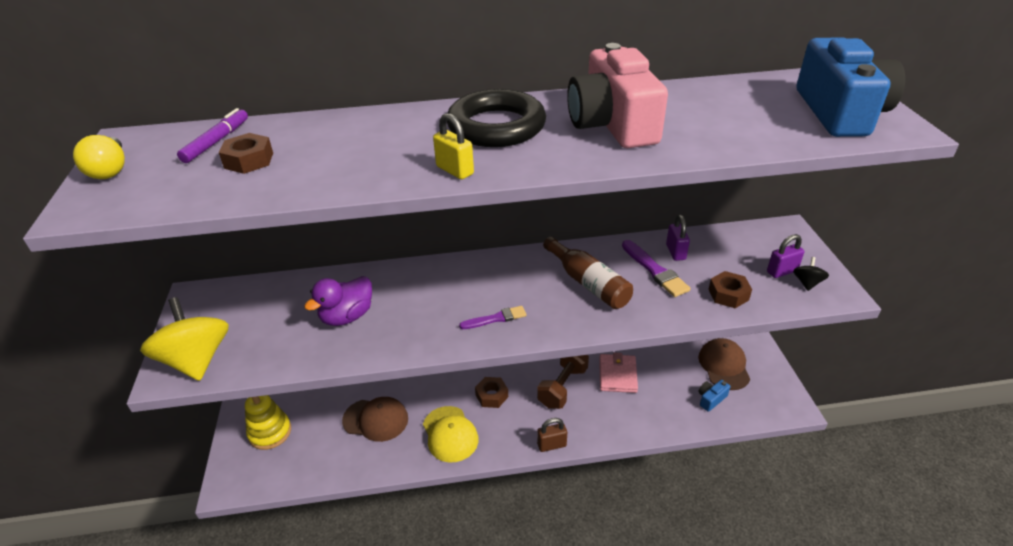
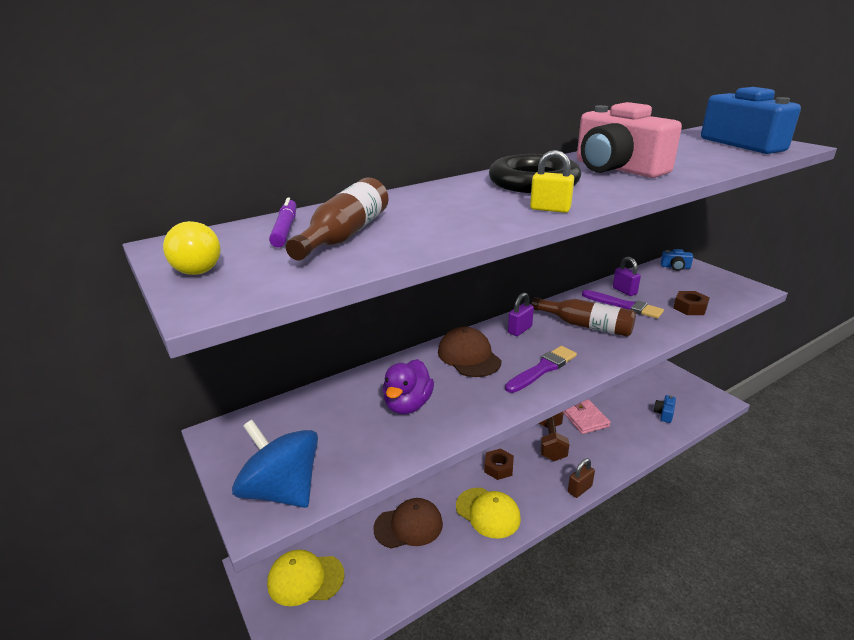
camera: 25 degrees left, 10 degrees down
yellow spinning top [140,297,229,381] -> blue spinning top [232,420,318,508]
brown nut [219,133,273,174] -> brown bottle [286,177,388,261]
yellow stacking toy [245,395,291,450] -> yellow cap [267,550,344,606]
purple brush [459,306,526,329] -> purple brush [505,346,577,393], size x1.50
brown cap [698,338,750,390] -> brown cap moved to [438,327,501,377]
purple padlock [767,234,804,278] -> purple padlock moved to [508,292,534,336]
black spinning top [793,257,829,291] -> none
none -> blue camera [661,249,693,271]

